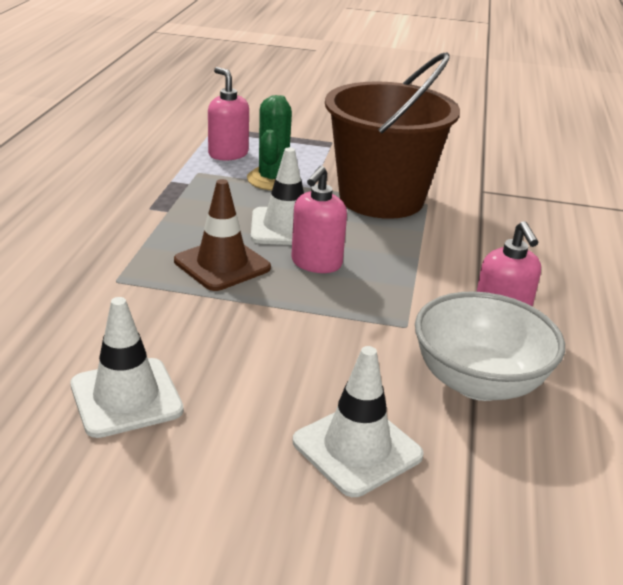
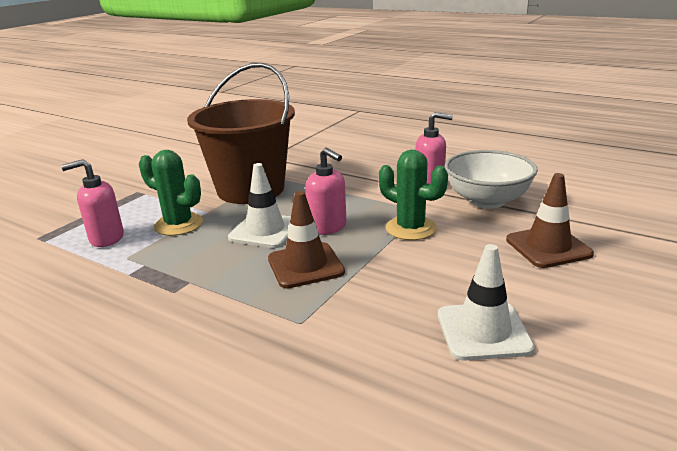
camera: 65 degrees left, 5 degrees down
white traffic cone [293,346,424,497] -> brown traffic cone [506,173,594,268]
none -> green cactus [379,150,448,240]

